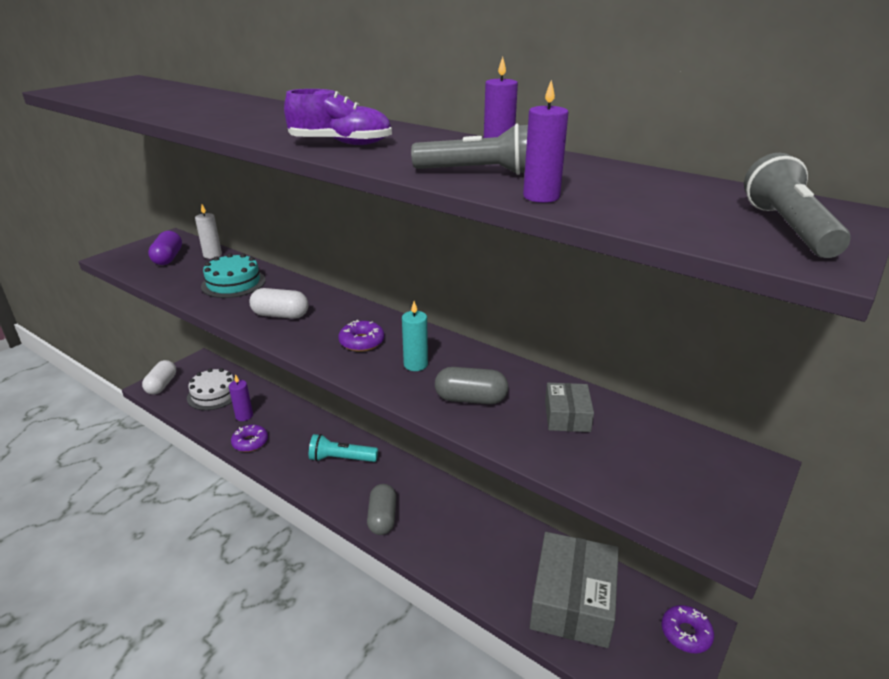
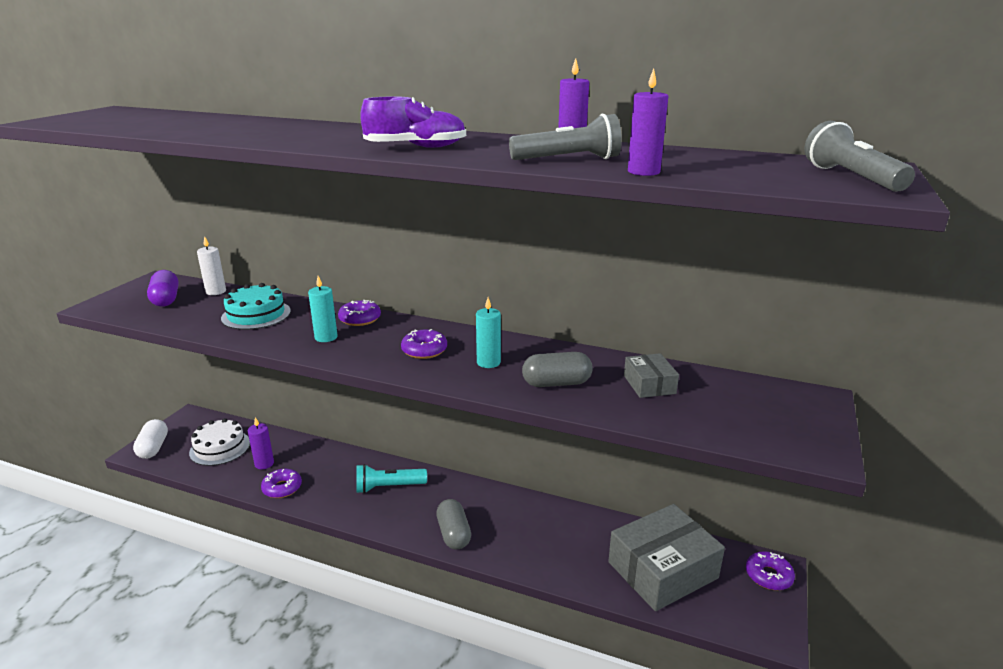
camera: 15 degrees left, 5 degrees down
white capsule [249,288,309,319] -> turquoise candle [308,276,338,342]
grey box [530,532,619,648] -> grey box turned 60 degrees clockwise [608,504,725,611]
none -> purple donut [338,300,381,326]

